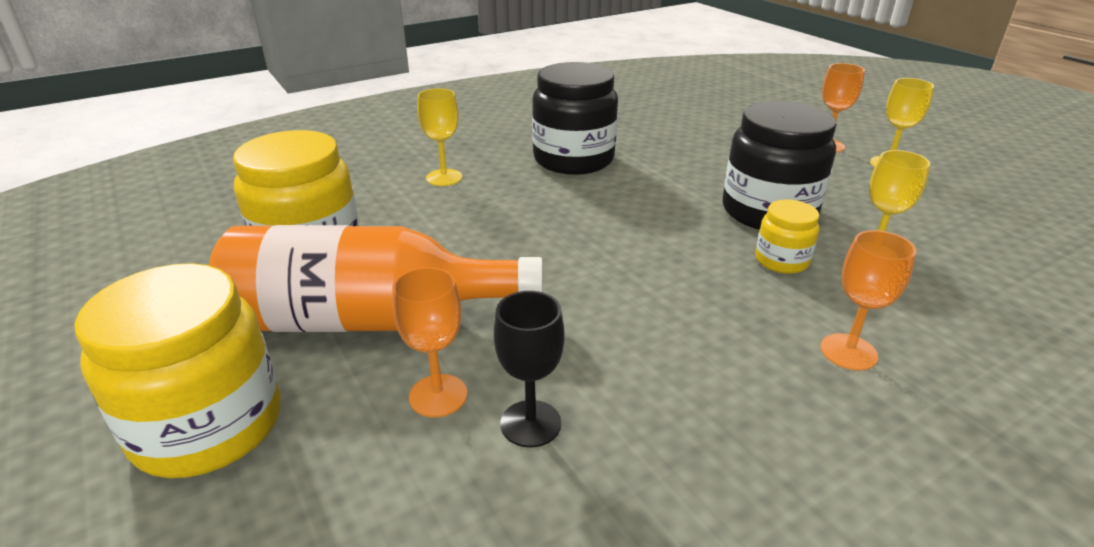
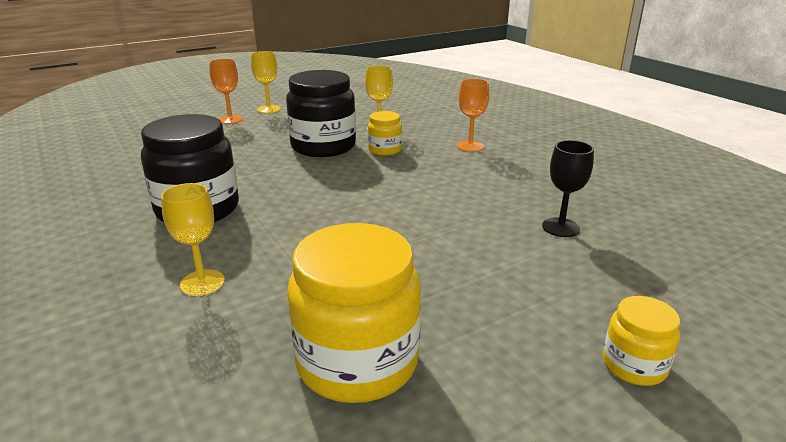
camera: 90 degrees left, 5 degrees down
yellow jar [74,263,281,478] -> yellow jar [603,296,680,386], size x0.51
orange bottle [209,225,543,332] -> none
orange goblet [392,267,467,417] -> none

